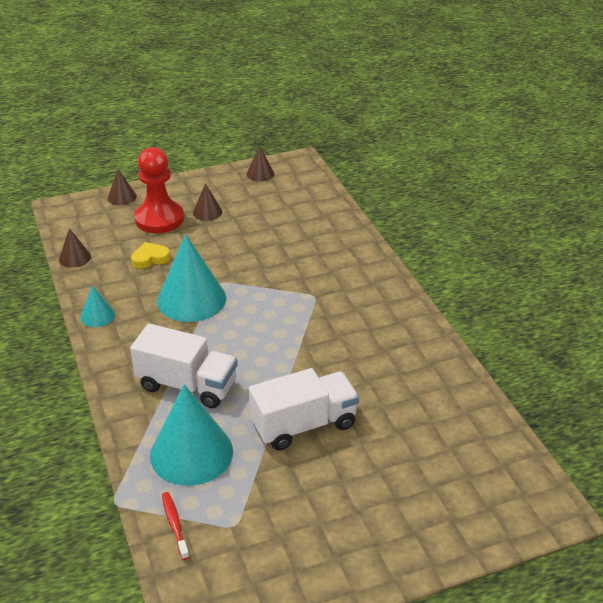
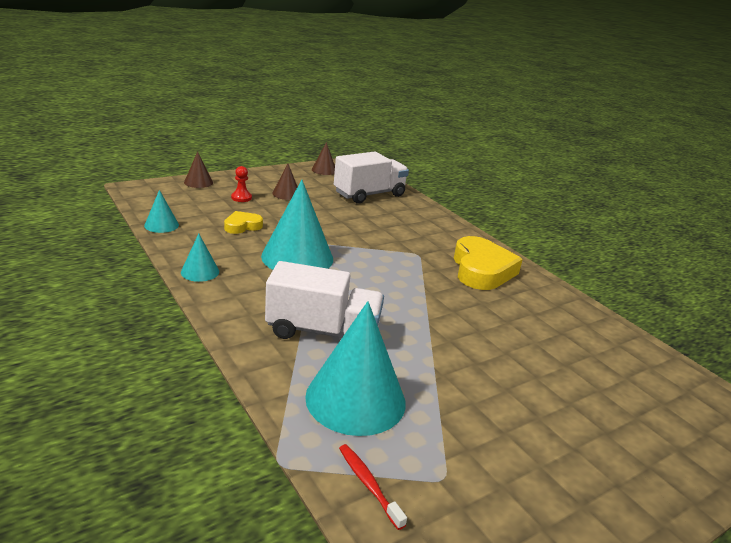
camera: 15 degrees left, 10 degrees down
brown cone [59,228,91,268] -> turquoise cone [144,190,179,233]
red pawn [134,147,184,233] -> red pawn [231,166,252,202], size x0.42
white truck [249,368,359,451] -> white truck moved to [334,152,409,204]
none -> yellow heart [454,236,523,290]

